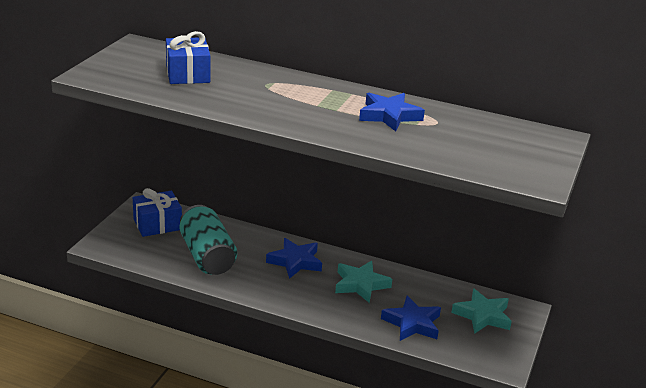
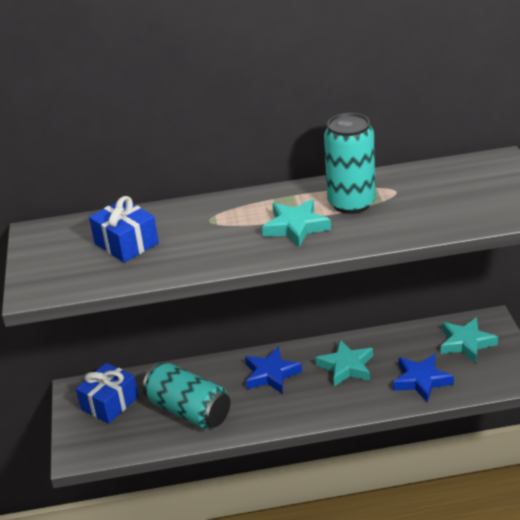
camera: 25 degrees left, 5 degrees up
blue star [359,93,425,132] -> turquoise can [324,113,375,214]
none -> turquoise star [262,199,331,247]

